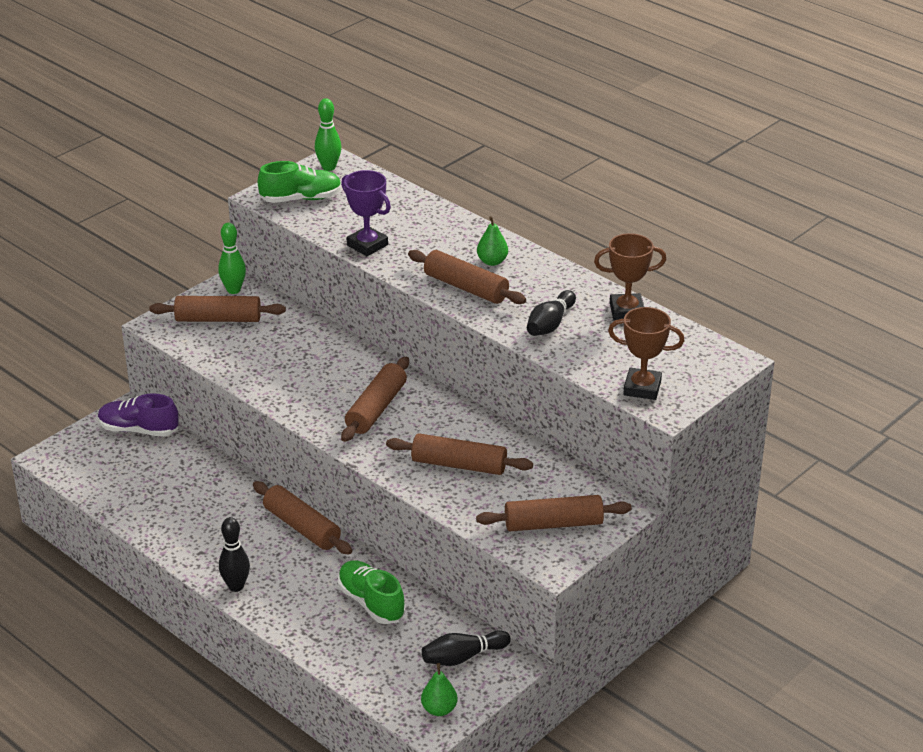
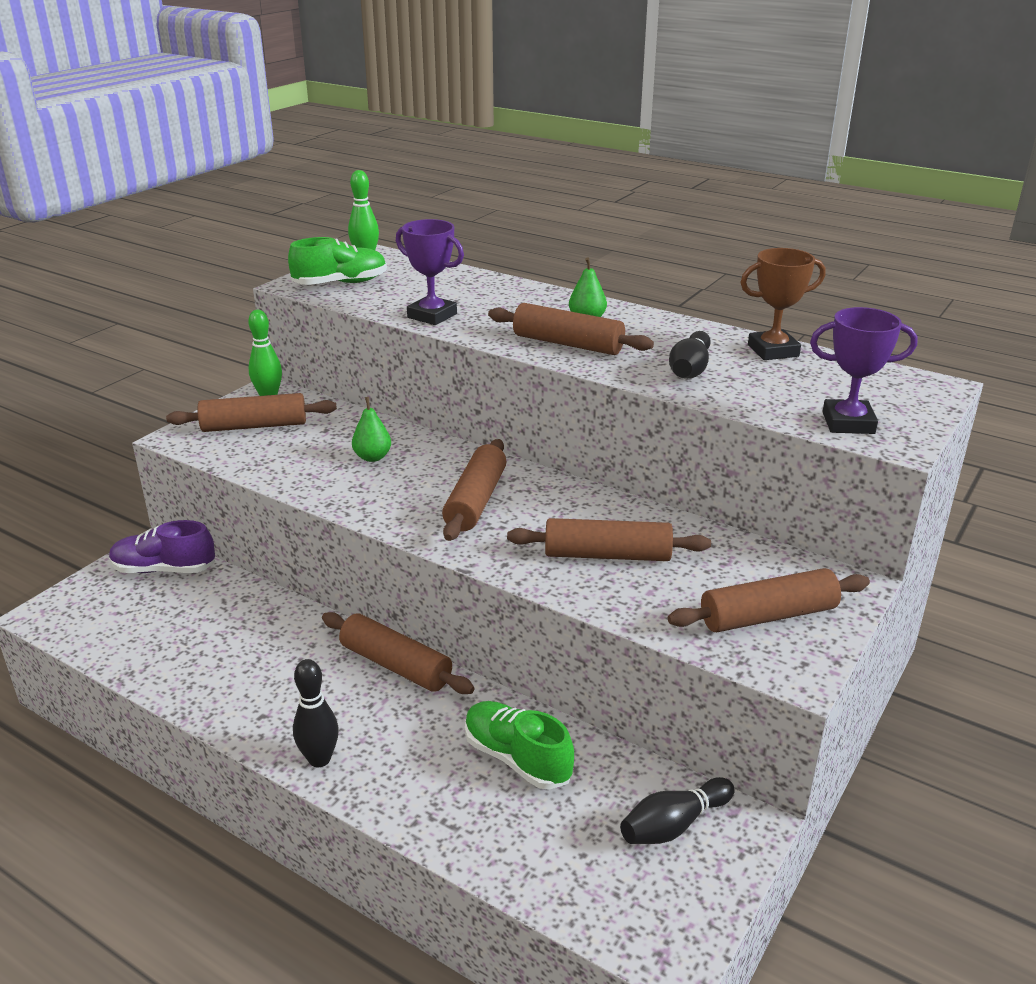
camera: 10 degrees left, 5 degrees down
green pear [421,663,457,716] -> green pear moved to [352,397,391,462]
brown trophy [608,307,684,400] -> purple trophy [810,307,918,434]

